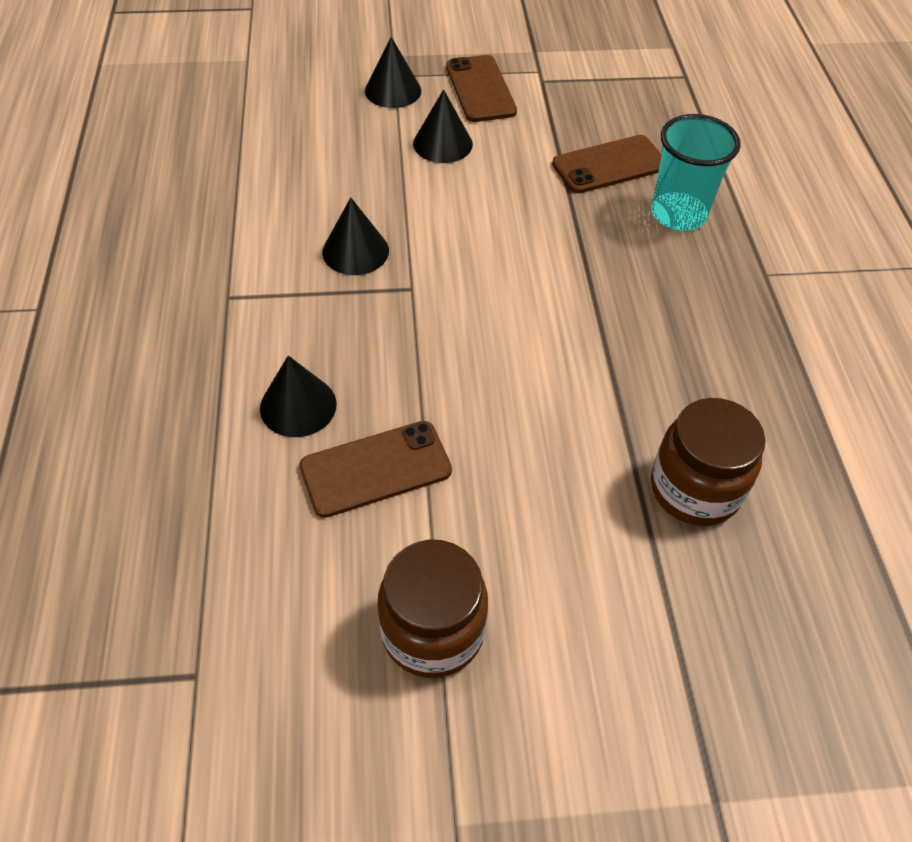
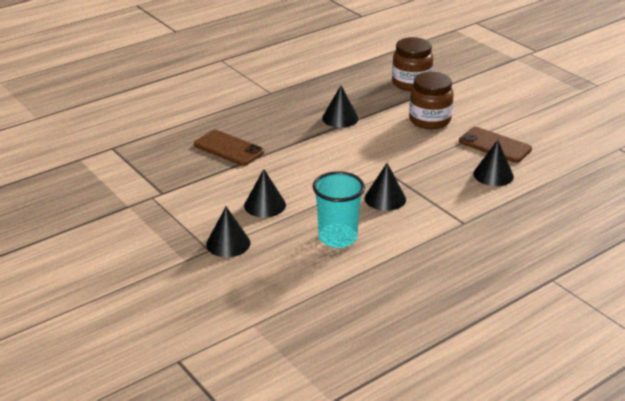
camera: 120 degrees left, 20 degrees down
brown jar [378,539,488,678] -> brown jar moved to [409,72,454,129]
brown phone [446,55,517,122] -> none
turquoise cup [651,114,741,231] -> turquoise cup moved to [313,171,365,248]
none -> black cone [322,85,359,128]

